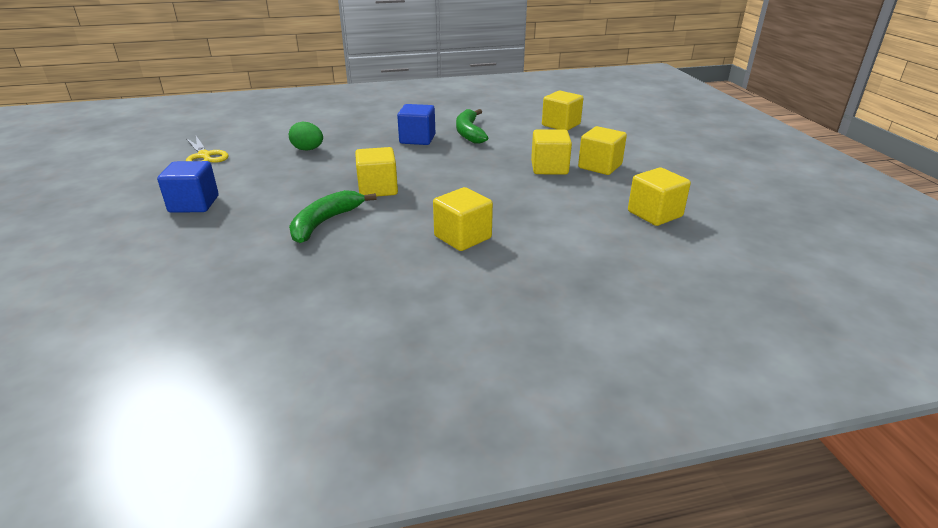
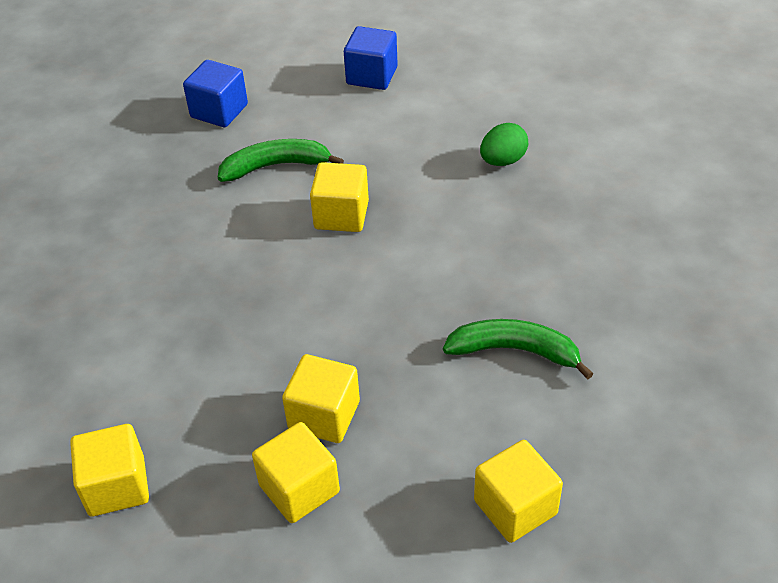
camera: 110 degrees right, 15 degrees up
yellow scissors [186,136,229,163] -> none
green banana [289,190,377,243] -> green banana turned 60 degrees counterclockwise [218,139,344,182]
blue cube [397,104,435,145] -> blue cube moved to [183,60,248,127]
yellow cube [433,187,493,251] -> none

